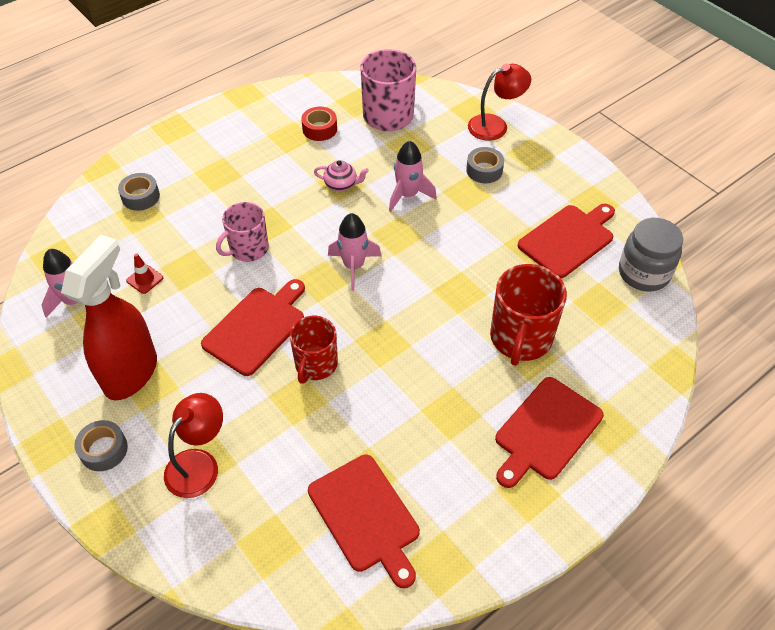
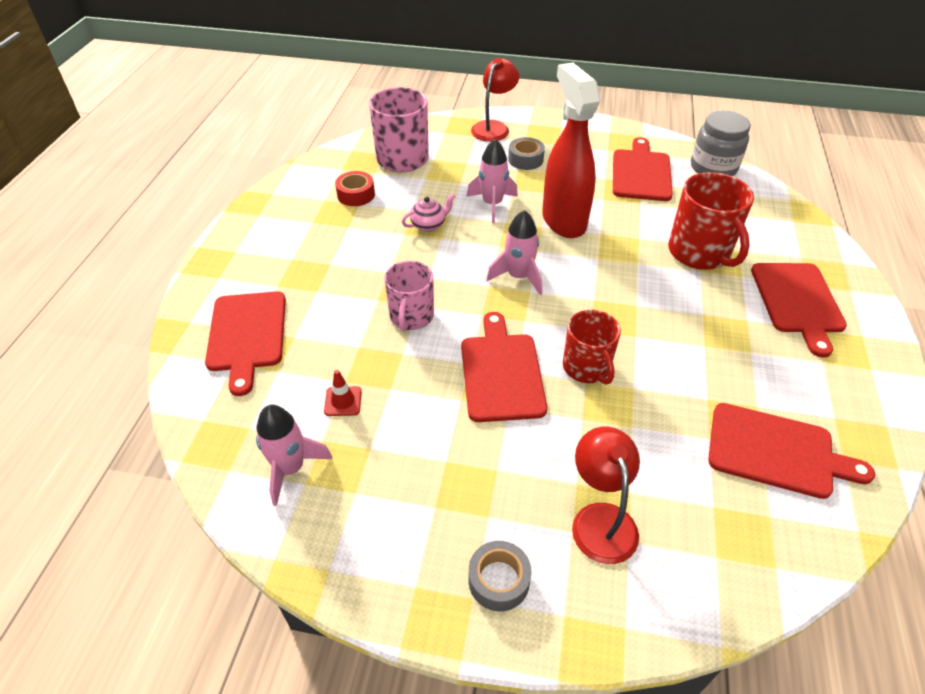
camera: 40 degrees left, 5 degrees down
red spray bottle [61,235,157,400] -> red spray bottle moved to [542,62,600,238]
grey tape [118,173,160,211] -> red cutting board [205,291,286,396]

